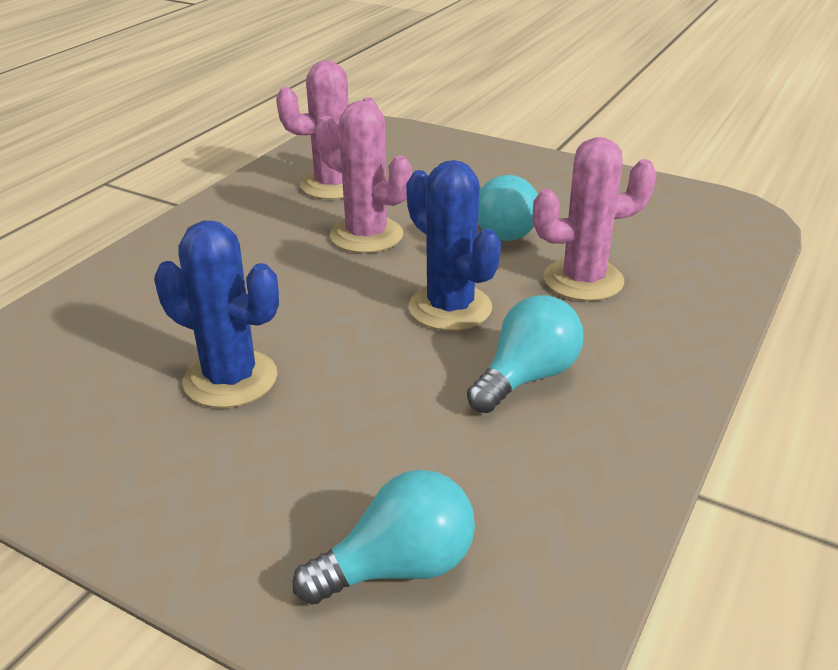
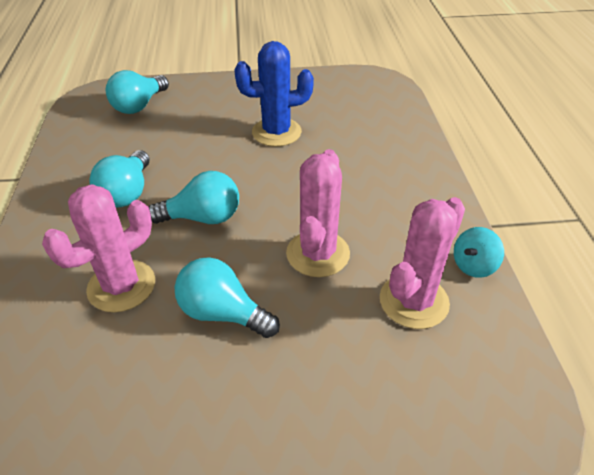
camera: 145 degrees right, 10 degrees up
pink cactus [315,101,412,253] -> pink cactus turned 75 degrees counterclockwise [286,149,350,277]
blue cactus [406,160,501,331] -> turquoise light bulb [148,171,239,224]
none -> turquoise spinning top [454,227,504,278]

